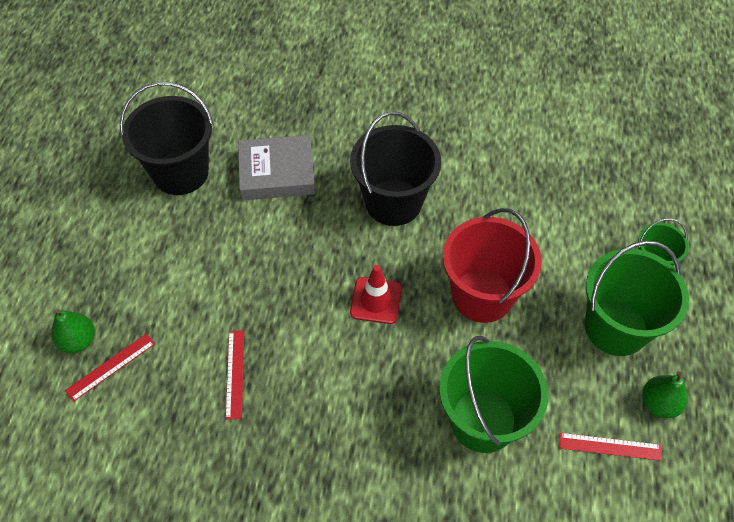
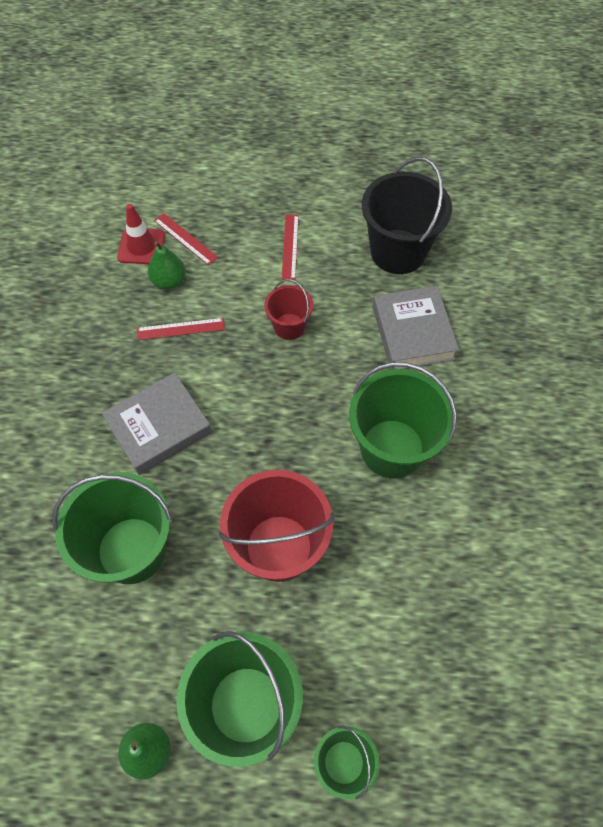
camera: 85 degrees right, 5 degrees up
green pear [51,309,95,353] -> green pear moved to [148,241,186,290]
black bucket [350,112,441,226] -> green bucket [349,362,456,478]
red traffic cone [350,265,402,324] -> red traffic cone moved to [117,204,165,264]
red ruler [560,433,662,461] -> red ruler moved to [282,215,299,280]
none -> grey book [102,372,212,475]
none -> red bucket [264,279,313,340]

